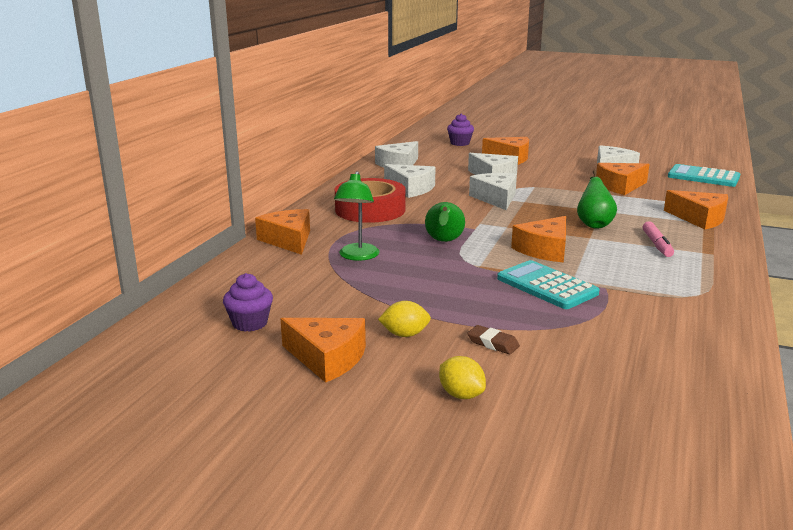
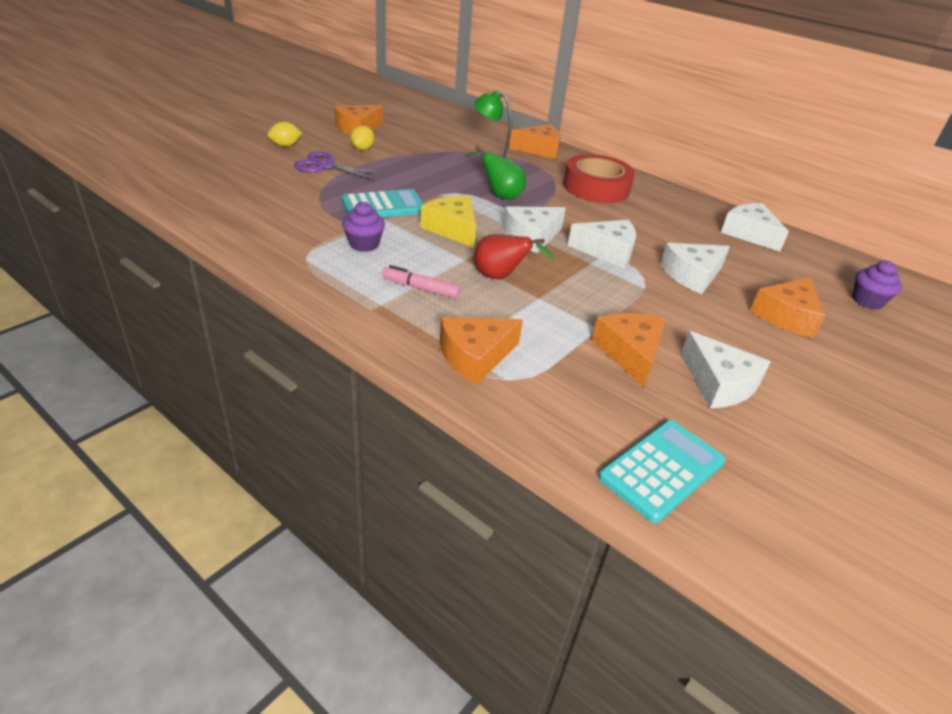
camera: 105 degrees right, 15 degrees up
purple cupcake [223,273,273,332] -> purple cupcake moved to [342,202,385,252]
white cheese [384,164,436,198] -> white cheese moved to [503,206,566,253]
brown eraser [467,325,520,354] -> purple scissors [294,151,383,180]
orange cheese [511,216,566,263] -> yellow cheese [420,196,476,248]
green pear [577,170,617,229] -> red pear [474,234,554,279]

